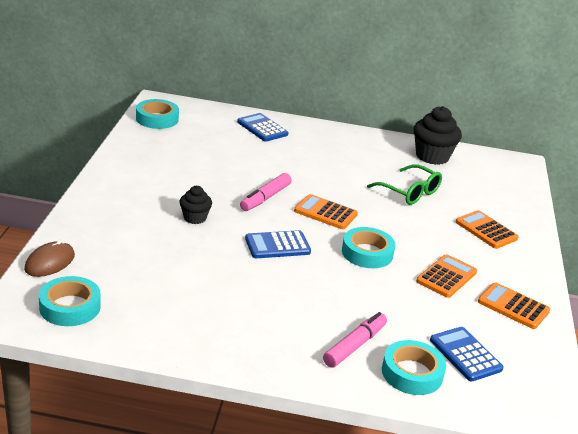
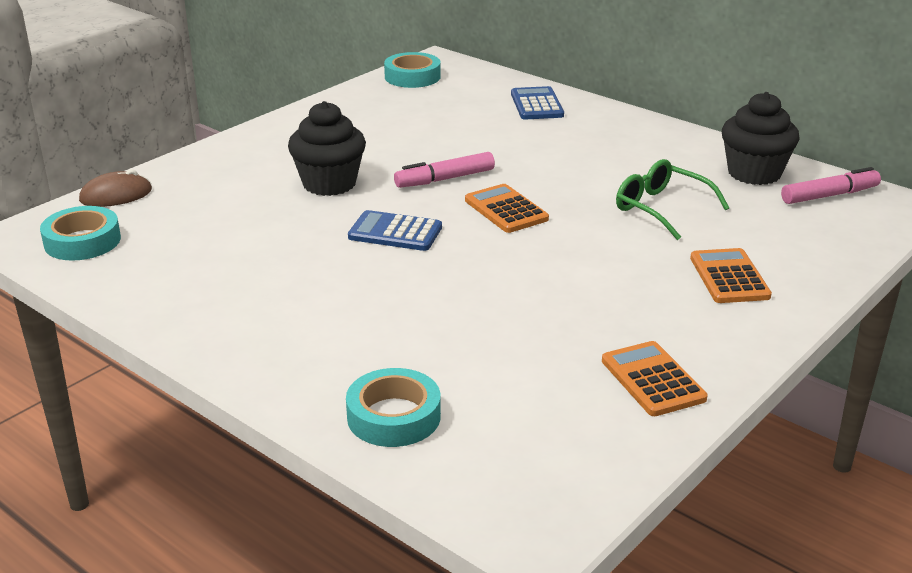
camera: 35 degrees right, 0 degrees up
black cupcake [180,186,212,224] -> black cupcake [288,101,366,196], size x1.75
pink marker [323,312,387,368] -> pink marker moved to [781,167,881,204]
turquoise tape [342,227,395,268] -> none
green glasses [367,164,442,205] -> green glasses turned 150 degrees clockwise [616,159,729,240]
orange calculator [416,254,477,298] -> none
blue calculator [430,327,504,381] -> none

